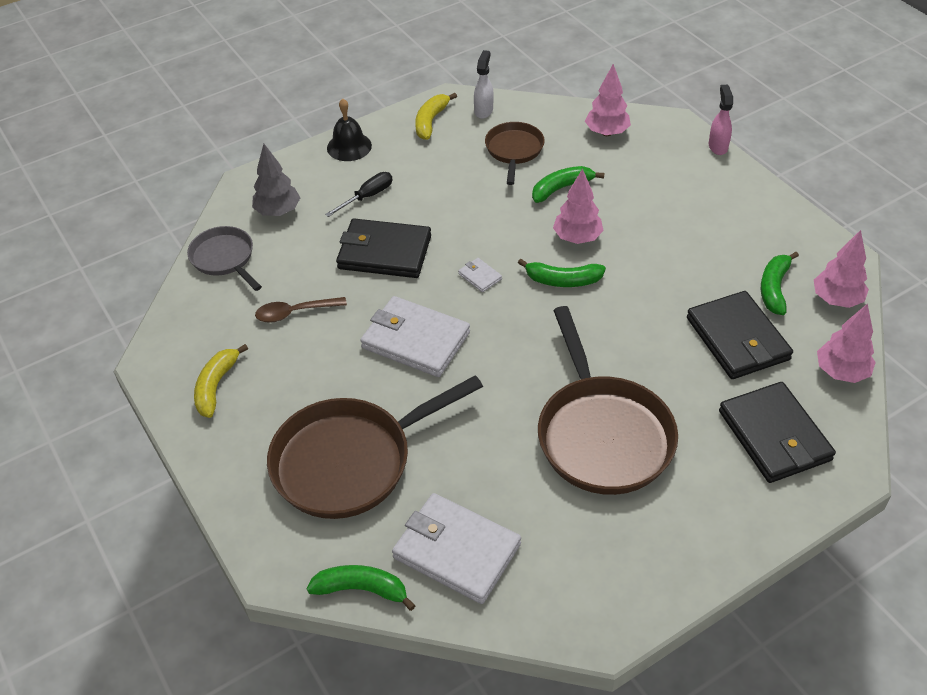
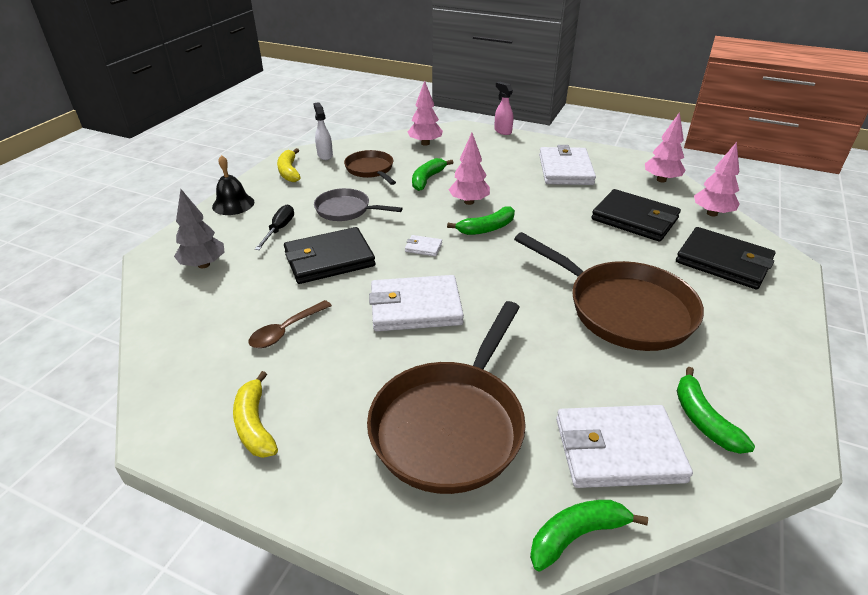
camera: 35 degrees left, 10 degrees down
grey pan [187,226,262,291] -> grey pan moved to [314,188,402,221]
green banana [761,252,799,315] -> green banana moved to [677,367,755,454]
none -> white wallet [539,145,596,185]

